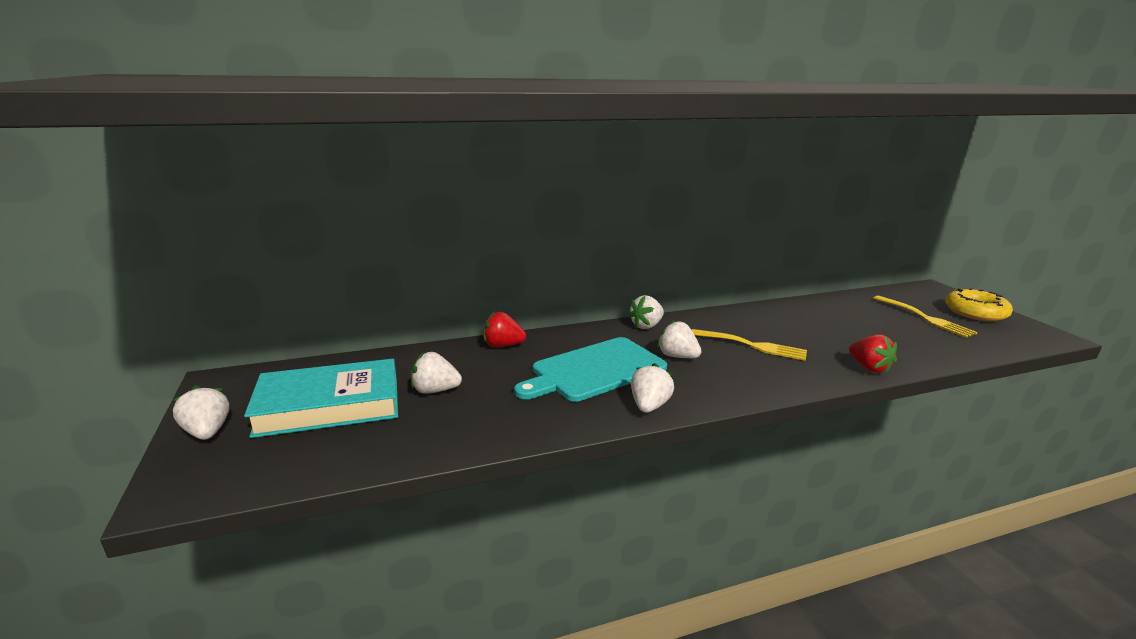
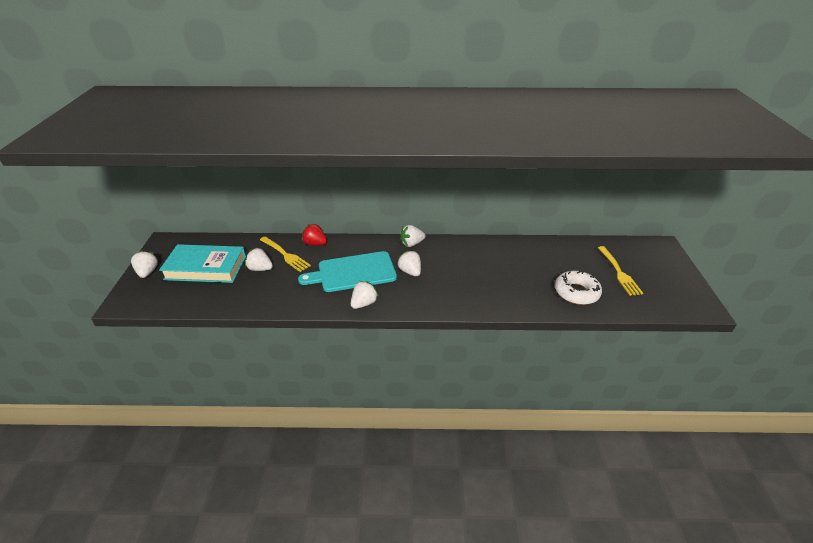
camera: 20 degrees right, 15 degrees up
yellow fork [692,329,807,361] -> yellow fork moved to [260,236,311,272]
red strawberry [849,335,897,374] -> none
yellow donut [945,288,1013,321] -> none
none -> white donut [555,271,602,305]

